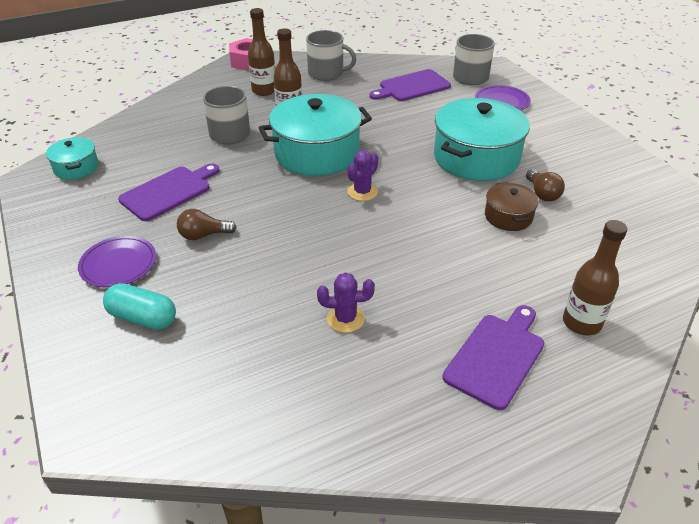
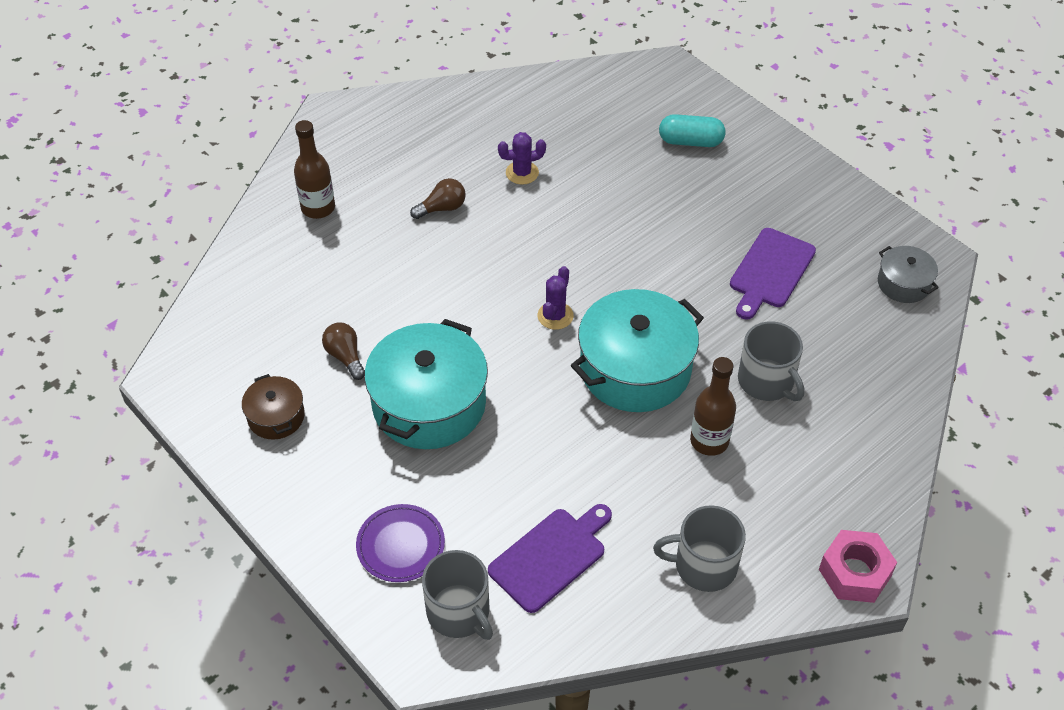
camera: 165 degrees right, 10 degrees up
turquoise pot [46,137,99,180] -> grey pot [878,246,939,303]
purple plate [78,236,156,287] -> none
brown light bulb [177,209,237,240] -> brown light bulb moved to [410,178,466,219]
brown bottle [248,8,275,96] -> none
purple cutting board [442,305,544,410] -> none
brown pot [485,182,539,231] -> brown pot moved to [242,374,305,439]

